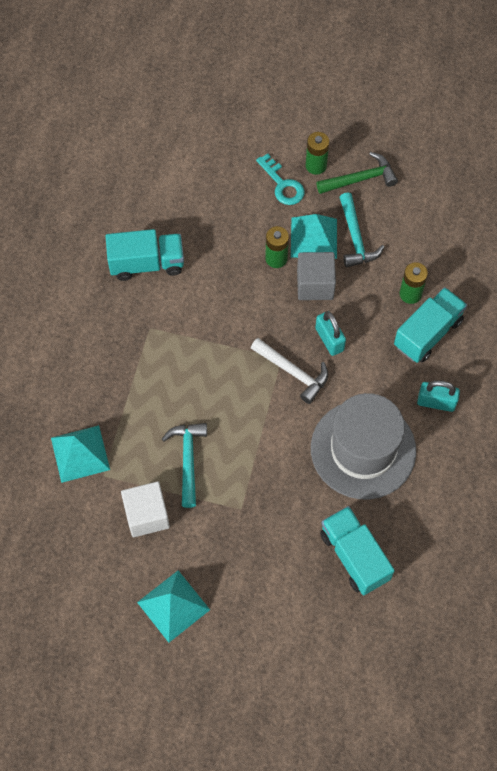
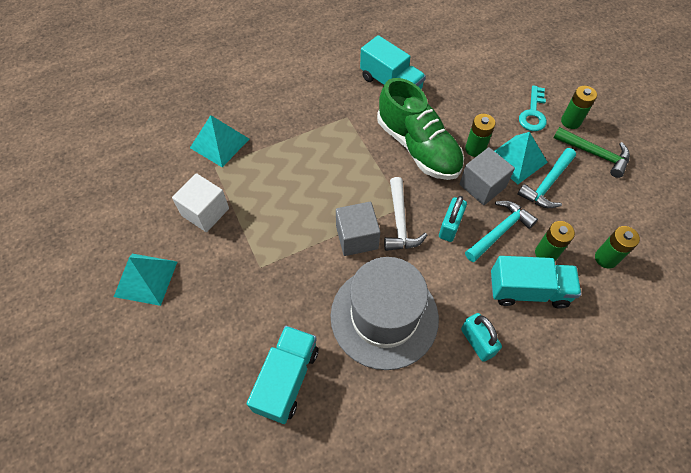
camera: 50 degrees right, 5 degrees down
turquoise hammer [162,423,207,508] -> turquoise hammer moved to [465,201,538,262]
none -> grey cube [336,202,380,256]
none -> green shoe [377,78,464,180]
none -> green battery [595,226,640,269]

